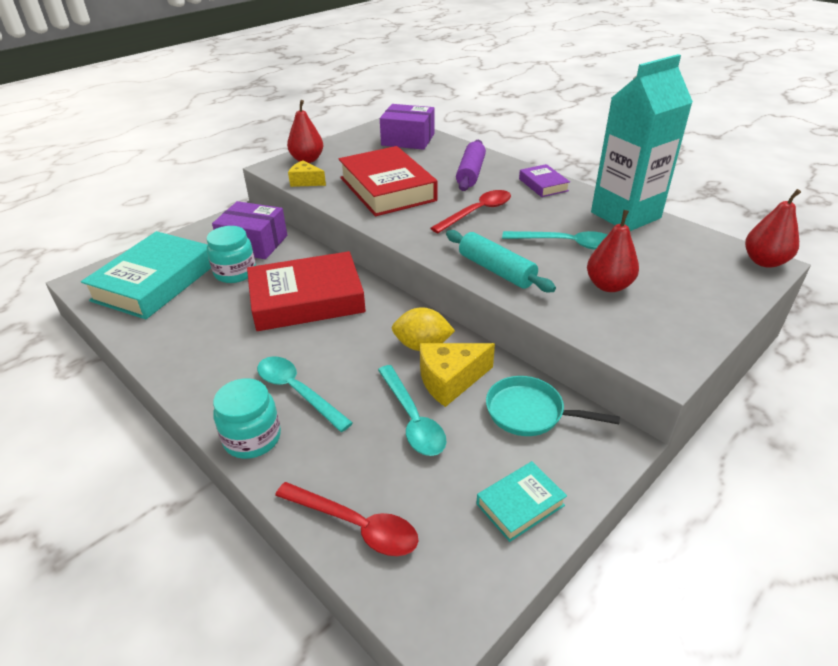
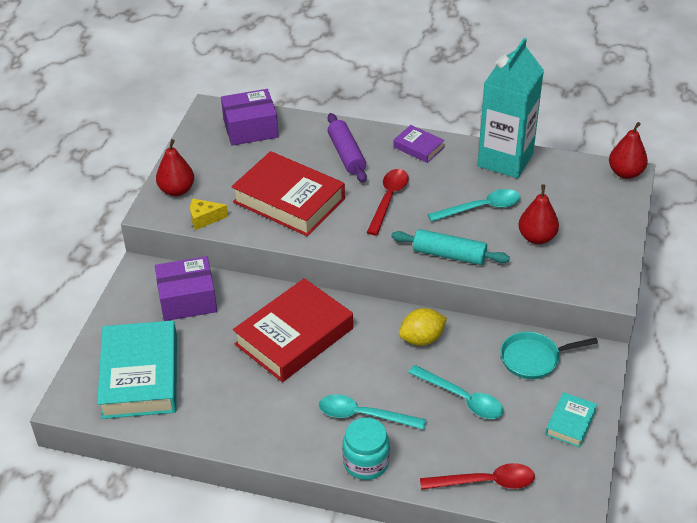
camera: 30 degrees left, 5 degrees up
turquoise jar [206,226,256,283] -> none
yellow cheese [420,343,495,407] -> none

